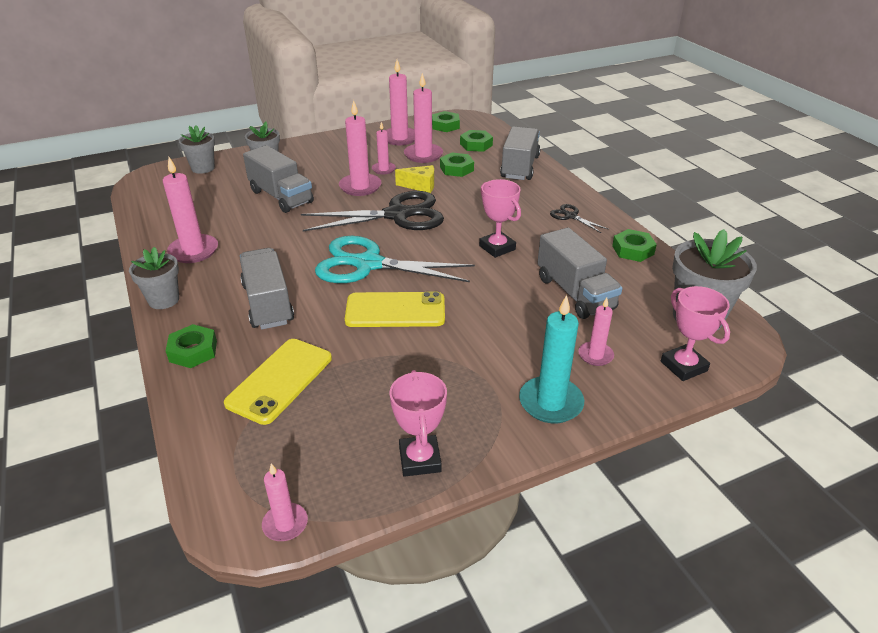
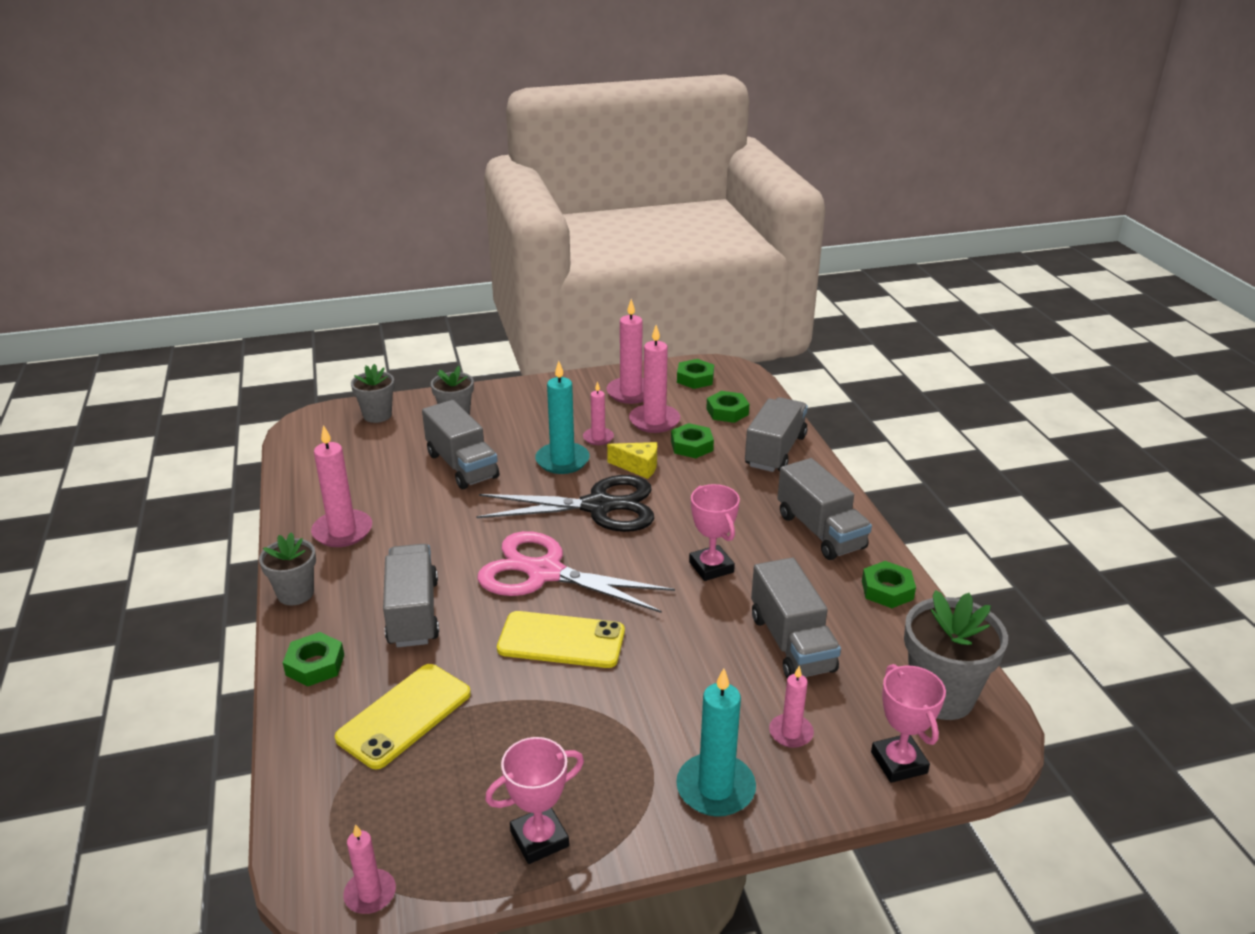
camera: 10 degrees right, 5 degrees down
turquoise scissors [315,236,475,283] -> pink scissors [477,531,675,613]
pink candle [339,100,382,196] -> turquoise candle [535,361,590,474]
pink trophy [390,370,447,477] -> pink trophy turned 60 degrees clockwise [485,737,584,864]
black scissors [550,204,608,233] -> grey truck [777,458,872,560]

